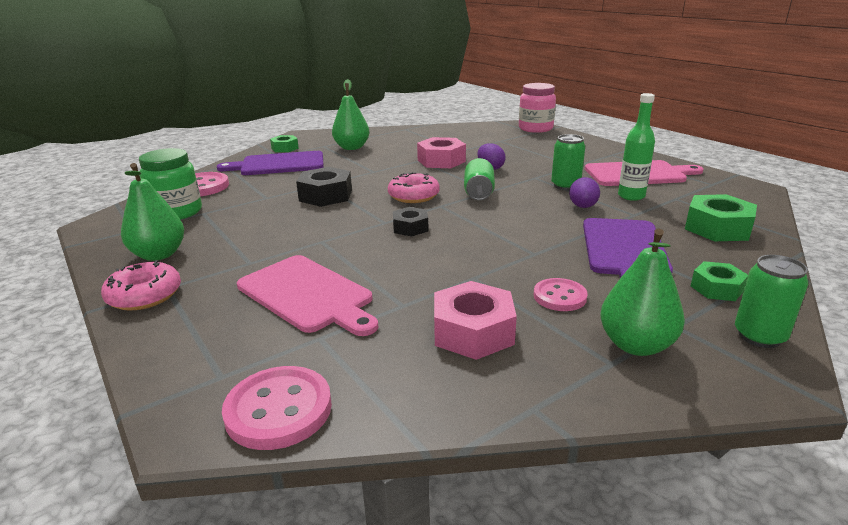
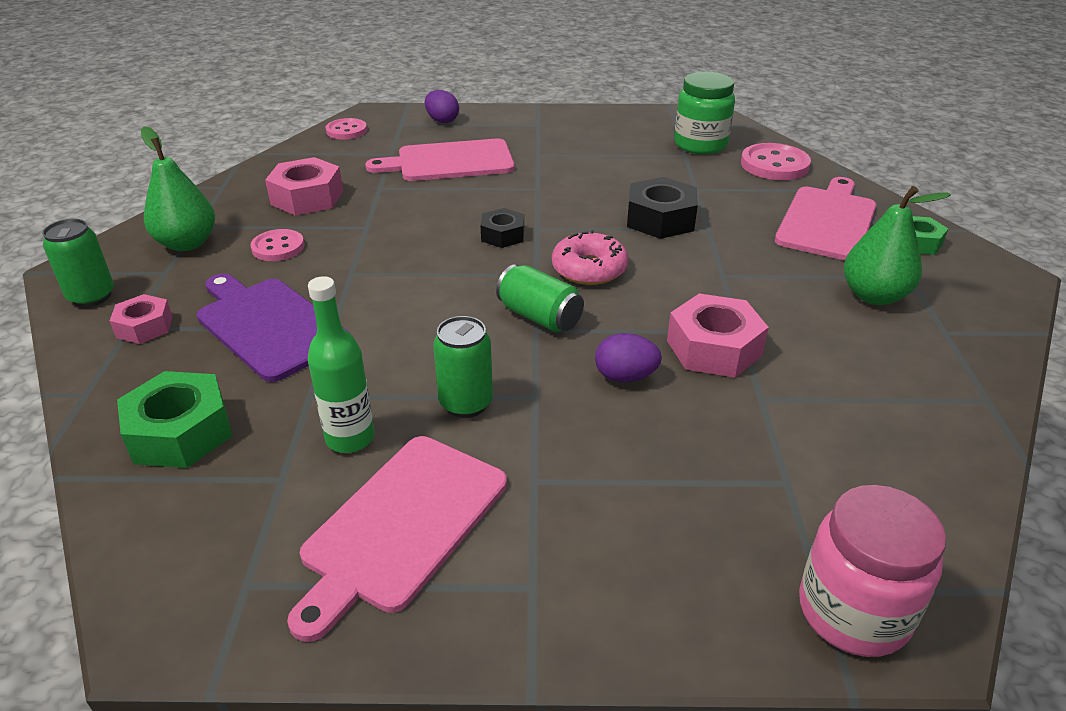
camera: 125 degrees right, 10 degrees up
pink donut [101,260,181,310] -> none
green pear [121,163,184,261] -> none
purple cutting board [217,151,324,175] -> pink cutting board [775,177,876,260]
pink button [222,366,332,450] -> pink button [325,118,367,140], size x0.65
purple egg [569,177,600,208] -> purple egg moved to [425,90,459,123]
green nut [691,261,748,301] -> pink nut [110,294,173,344]

